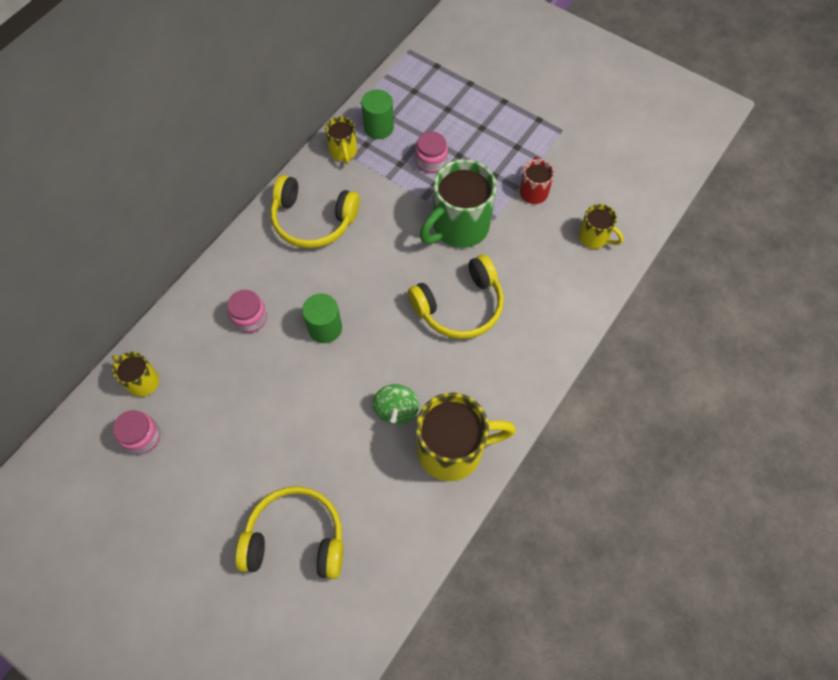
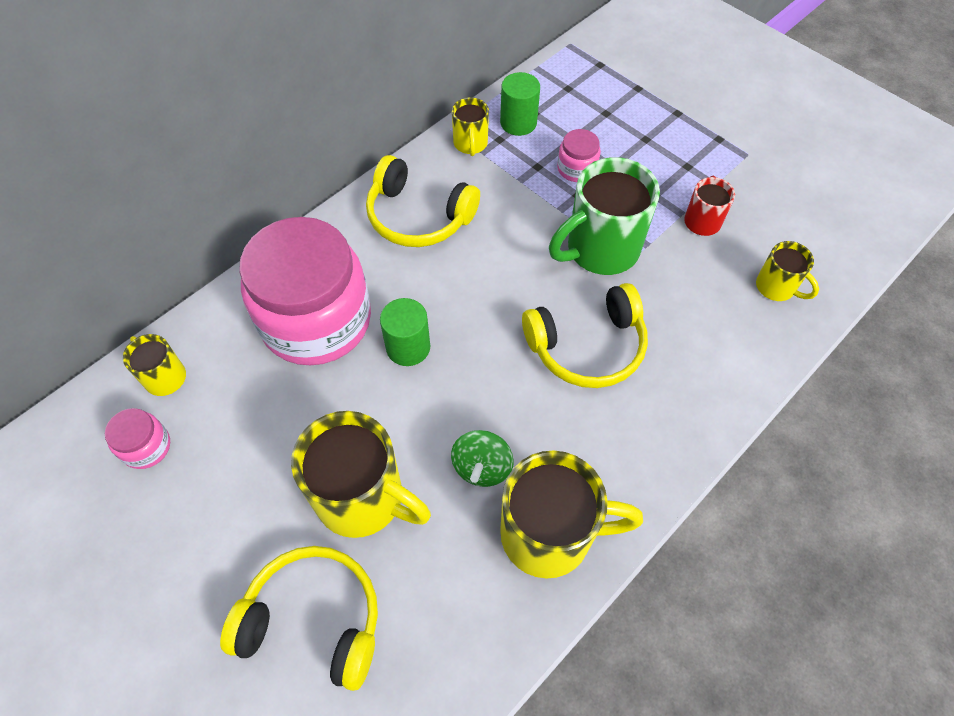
camera: 10 degrees right, 5 degrees down
pink jar [227,290,267,333] -> pink jar [239,217,371,365], size x2.46
none -> yellow mug [291,411,431,538]

